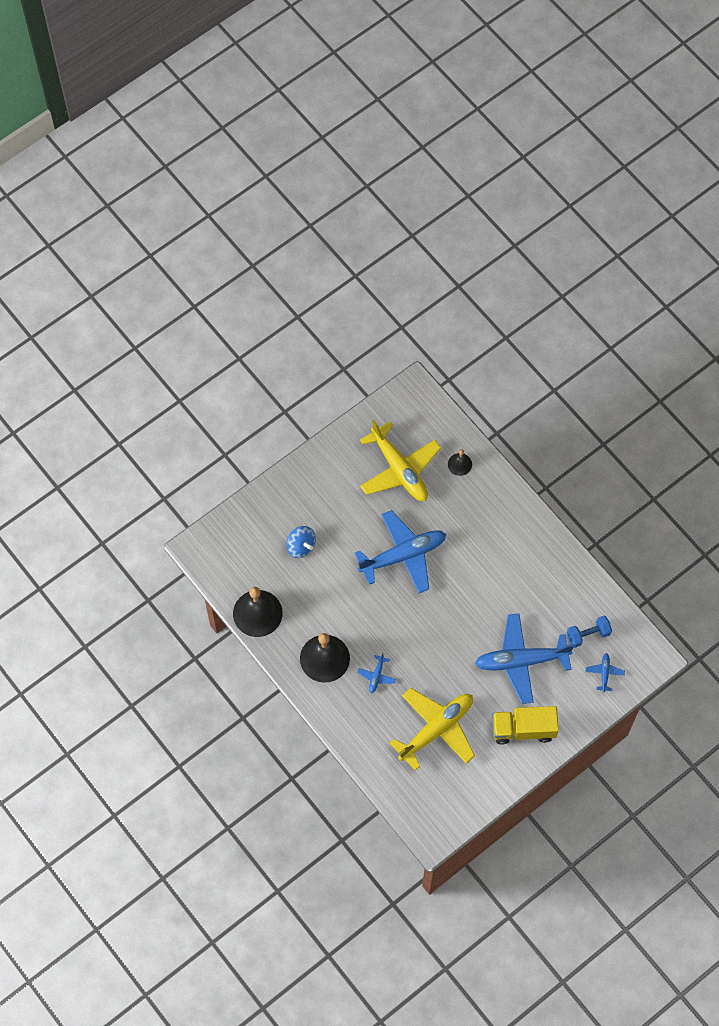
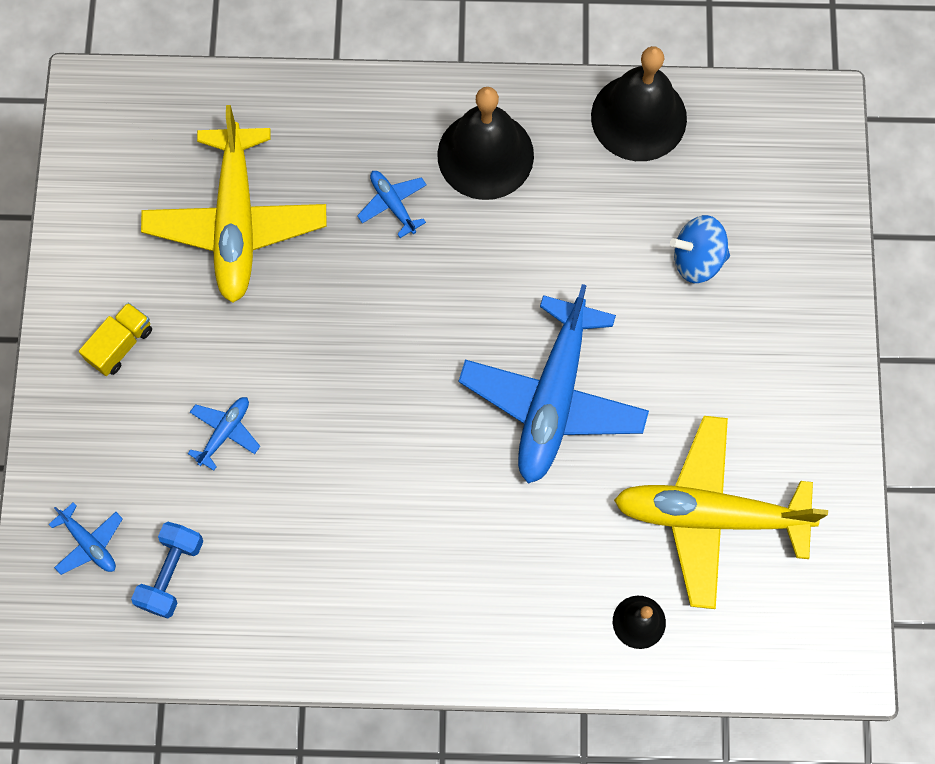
camera: 130 degrees right, 5 degrees up
blue plane [475,614,574,704] -> blue plane [188,397,260,471], size x0.42
yellow truck [492,706,559,745] -> yellow truck [79,303,152,376], size x0.56

